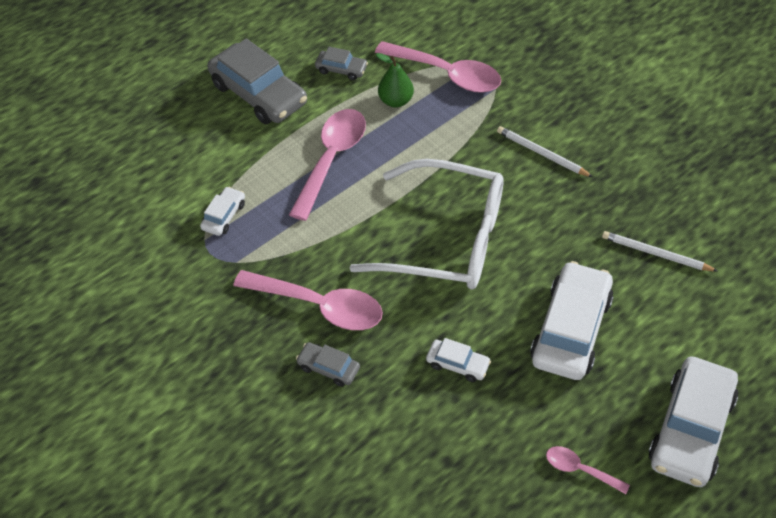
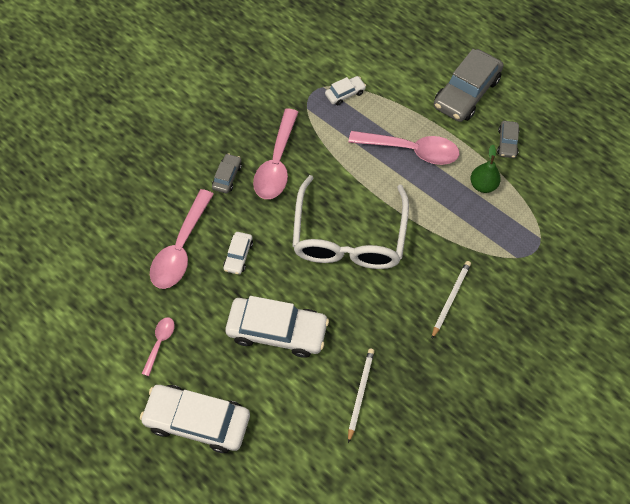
camera: 80 degrees right, 10 degrees up
white car [200,187,245,236] -> white car turned 45 degrees counterclockwise [325,76,366,105]
pink spoon [375,41,501,93] -> pink spoon moved to [150,189,214,289]

